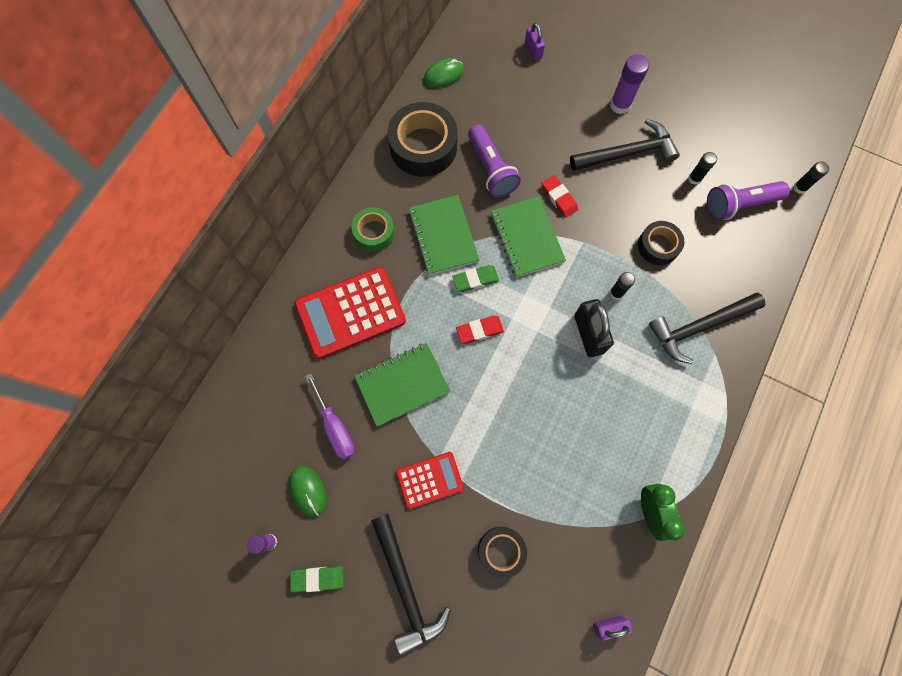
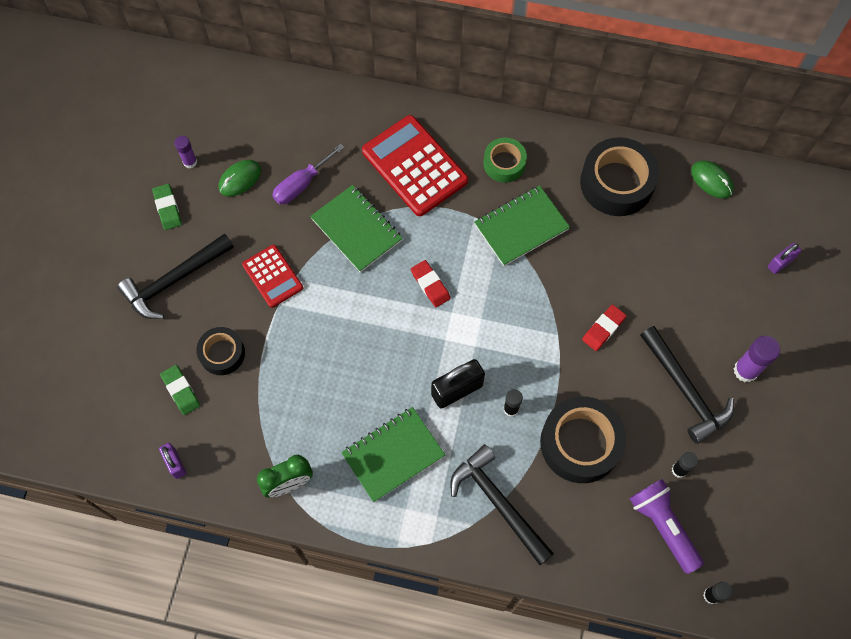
camera: 75 degrees right, 5 degrees down
green eraser [452,265,499,292] -> green eraser moved to [160,365,200,415]
purple flashlight [468,125,521,197] -> none
green notebook [491,196,566,278] -> green notebook moved to [341,407,445,502]
black tape [638,221,685,265] -> black tape [540,396,626,483], size x1.73

